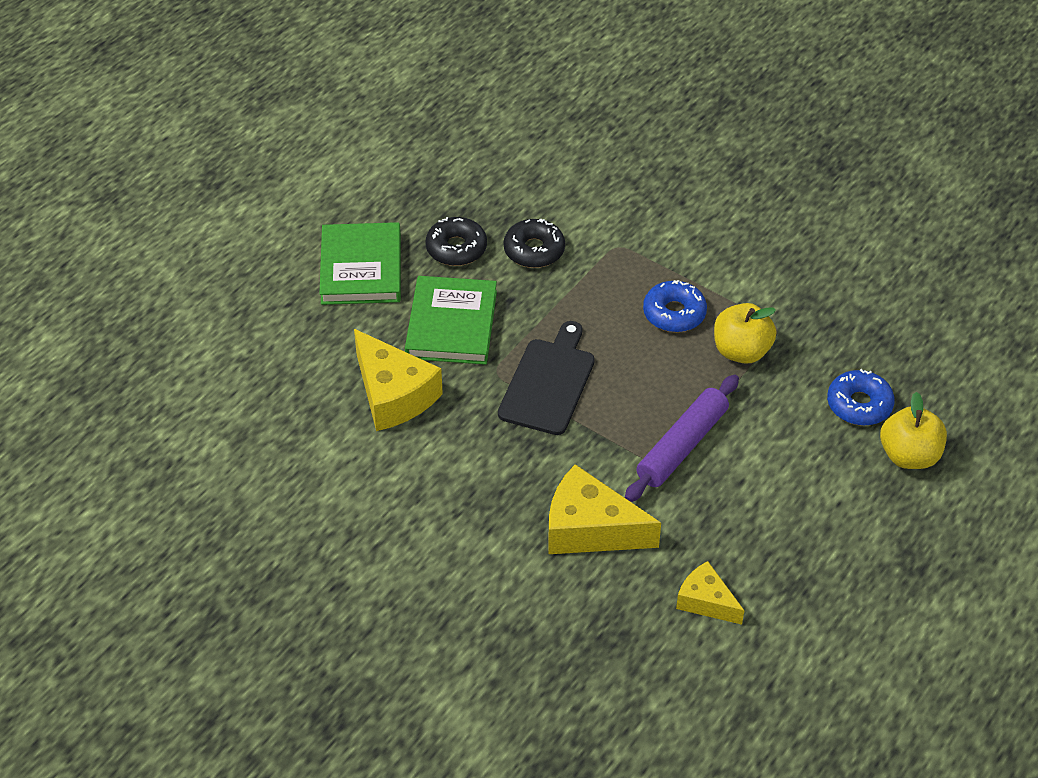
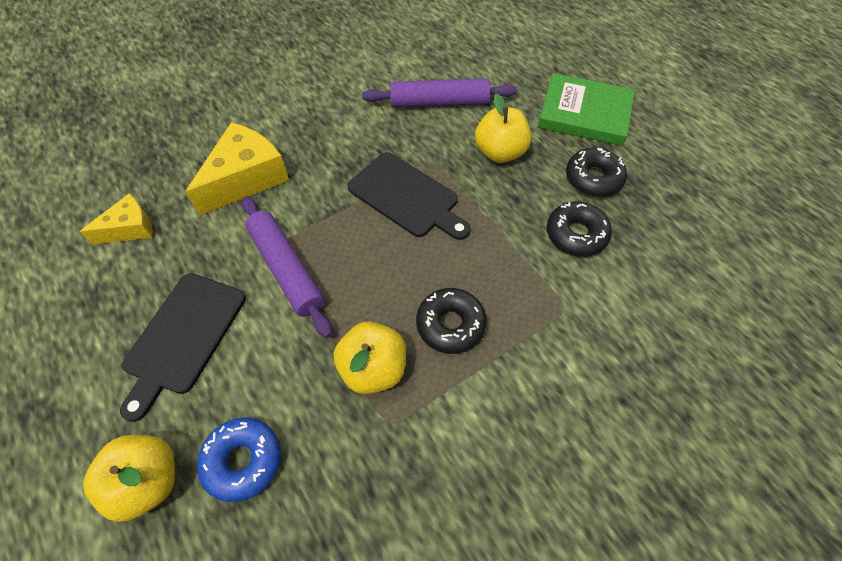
camera: 110 degrees right, 10 degrees up
yellow cheese [354,329,443,431] -> purple rolling pin [362,78,517,108]
green book [405,276,497,365] -> yellow apple [475,93,531,163]
blue donut [643,280,707,332] -> black donut [416,288,487,354]
none -> black cutting board [120,273,246,422]

